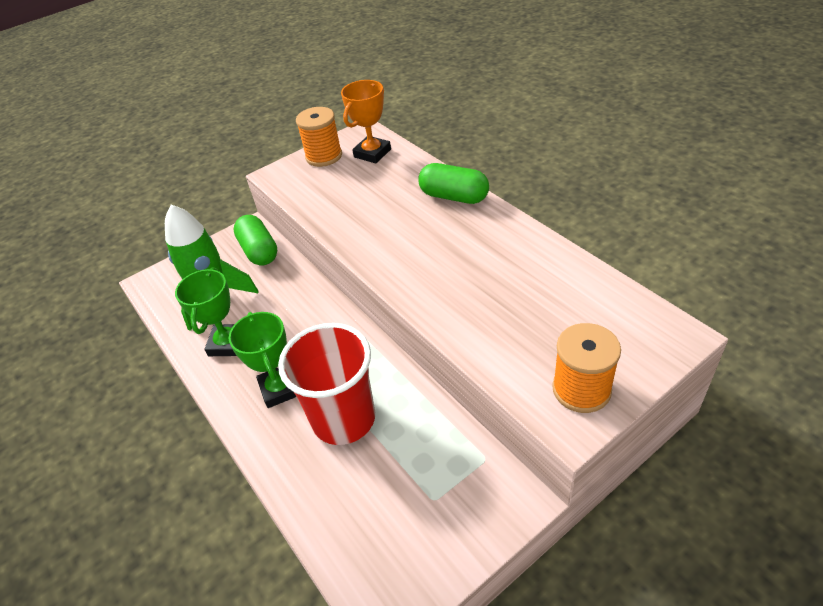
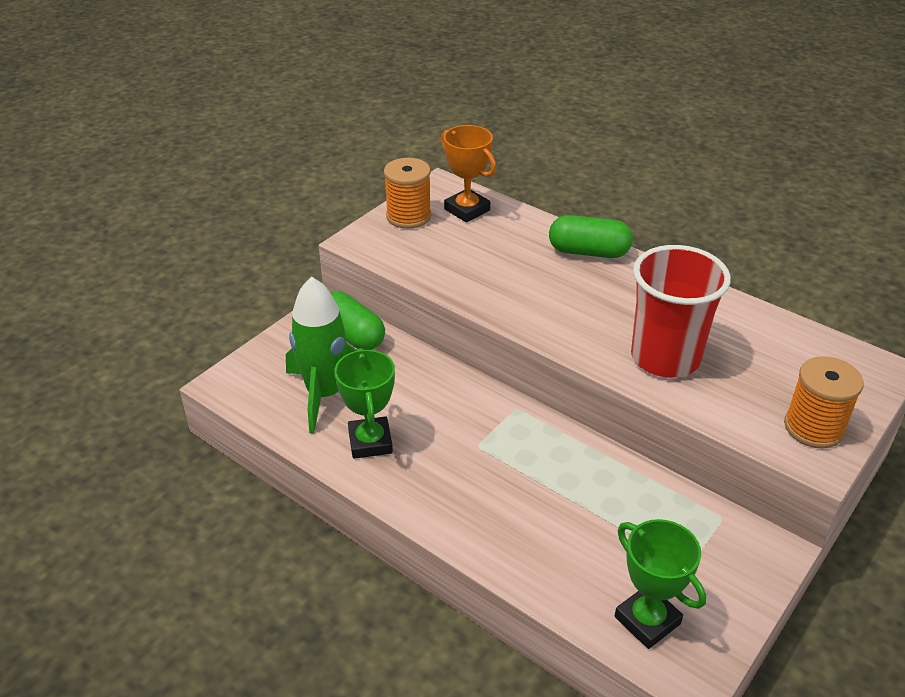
camera: 20 degrees left, 5 degrees down
green trophy [229,312,296,408] -> green trophy moved to [615,519,706,649]
red cup [278,323,375,445] -> red cup moved to [631,245,731,378]
orange trophy [341,80,391,163] -> orange trophy turned 60 degrees counterclockwise [441,125,496,222]

